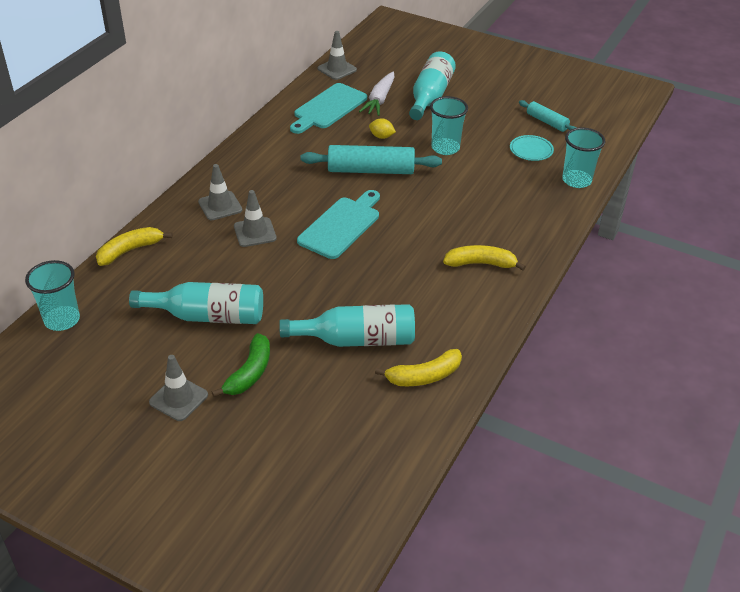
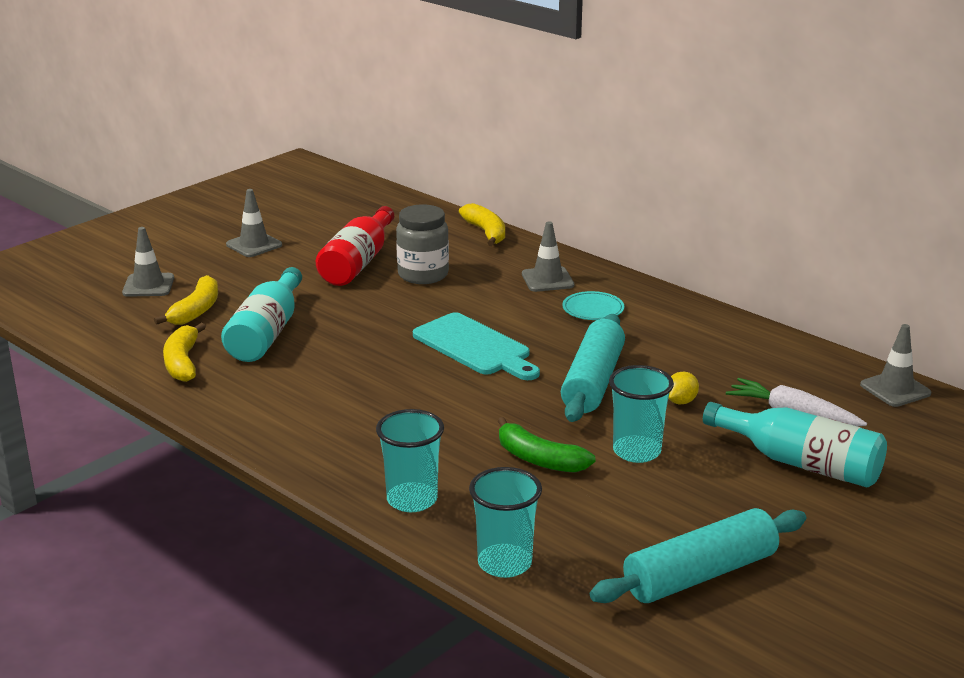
camera: 105 degrees right, 15 degrees down
turquoise cup [25,260,80,331] -> turquoise cup moved to [376,409,444,512]
turquoise bottle [129,282,263,324] -> red bottle [316,206,394,286]
green banana [212,333,270,397] -> green banana moved to [498,417,596,473]
grey traffic cone [234,190,277,247] -> grey traffic cone moved to [122,227,174,297]
turquoise cutting board [290,83,367,134] -> none
yellow banana [443,245,526,271] -> yellow banana moved to [154,275,218,325]
turquoise plate [510,135,554,161] -> turquoise plate moved to [562,291,624,320]
turquoise rolling pin [519,100,576,132] -> turquoise rolling pin [590,508,806,603], size x1.79
none -> grey jar [396,204,449,284]

